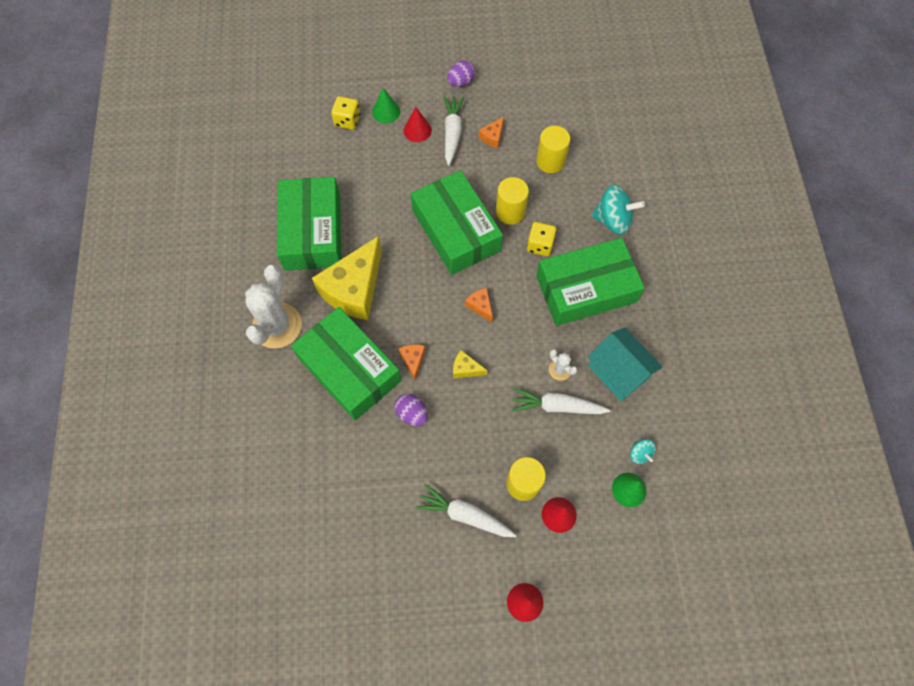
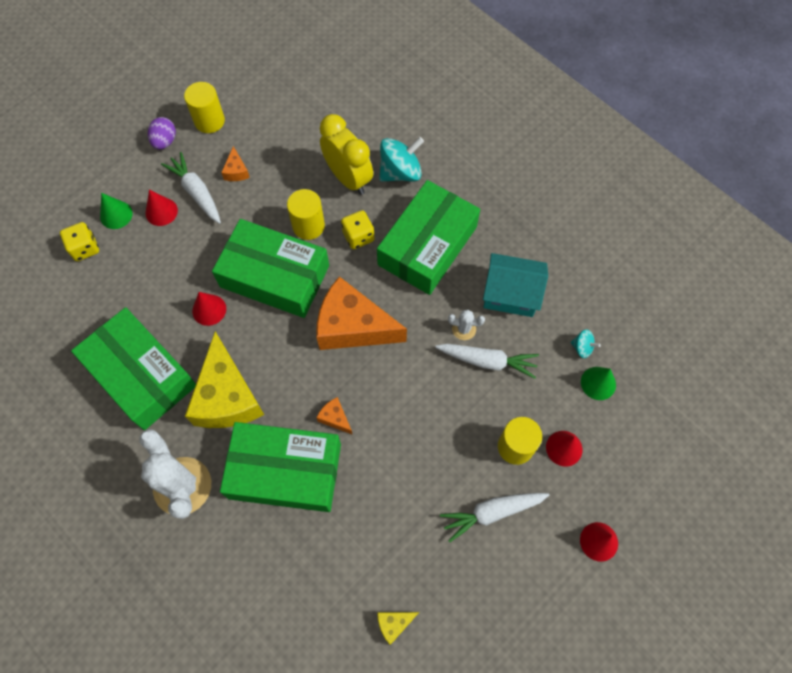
camera: 40 degrees left, 0 degrees up
purple egg [394,394,428,426] -> none
yellow cheese [453,350,488,378] -> yellow cheese moved to [377,612,419,645]
orange cheese [465,288,493,322] -> orange cheese [316,276,407,350], size x2.40
white carrot [511,388,610,414] -> white carrot turned 135 degrees counterclockwise [435,344,539,379]
yellow cylinder [536,126,570,173] -> yellow cylinder moved to [184,82,225,133]
none -> red cone [192,292,226,326]
none -> yellow clock [320,114,373,195]

